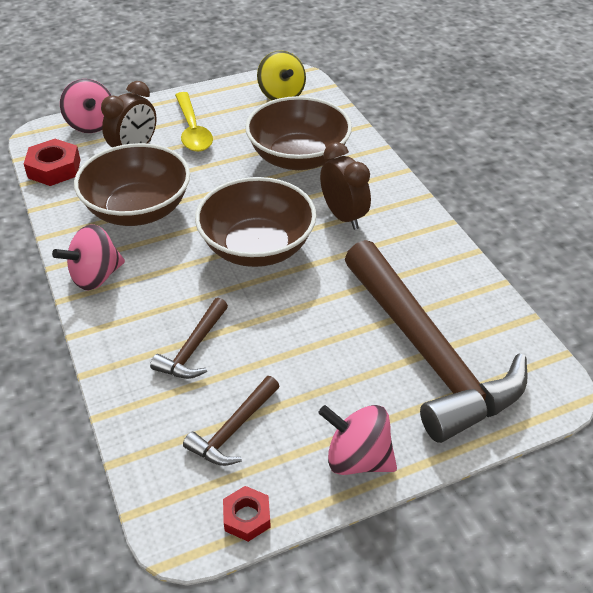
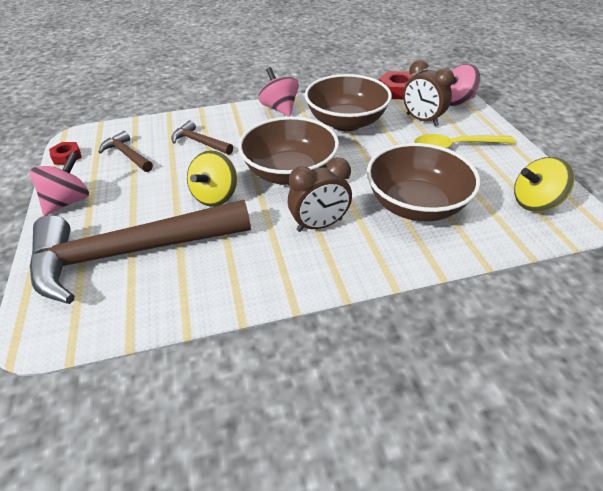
camera: 100 degrees right, 0 degrees up
none -> yellow spinning top [187,150,237,207]

